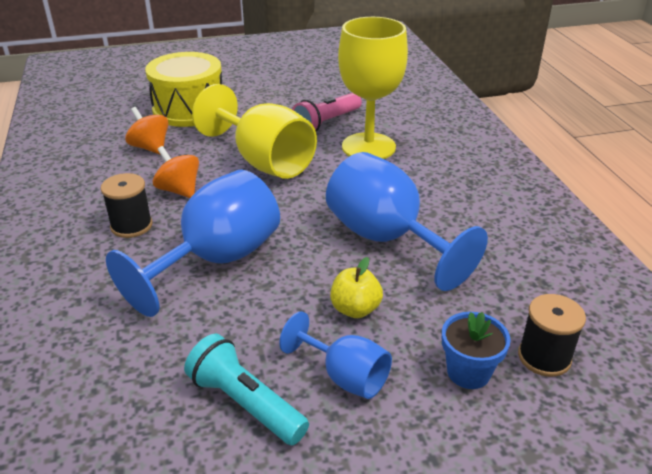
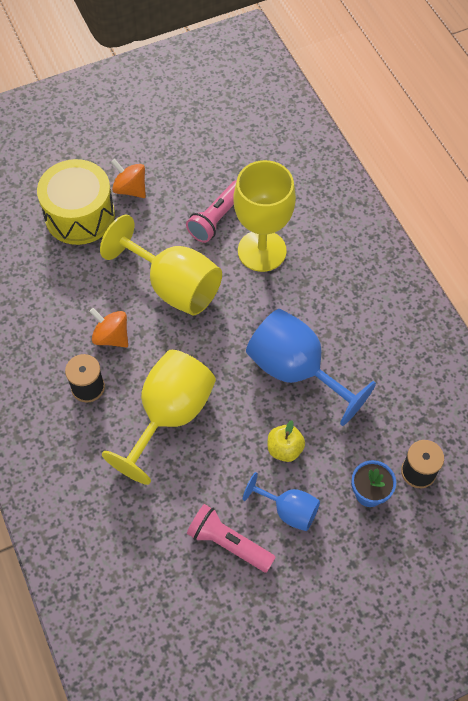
camera: 10 degrees left, 25 degrees up
blue goblet [106,170,280,317] -> yellow goblet [102,350,216,485]
orange spinning top [125,107,169,155] -> orange spinning top moved to [111,159,146,198]
turquoise flashlight [184,334,309,445] -> pink flashlight [187,504,276,573]

